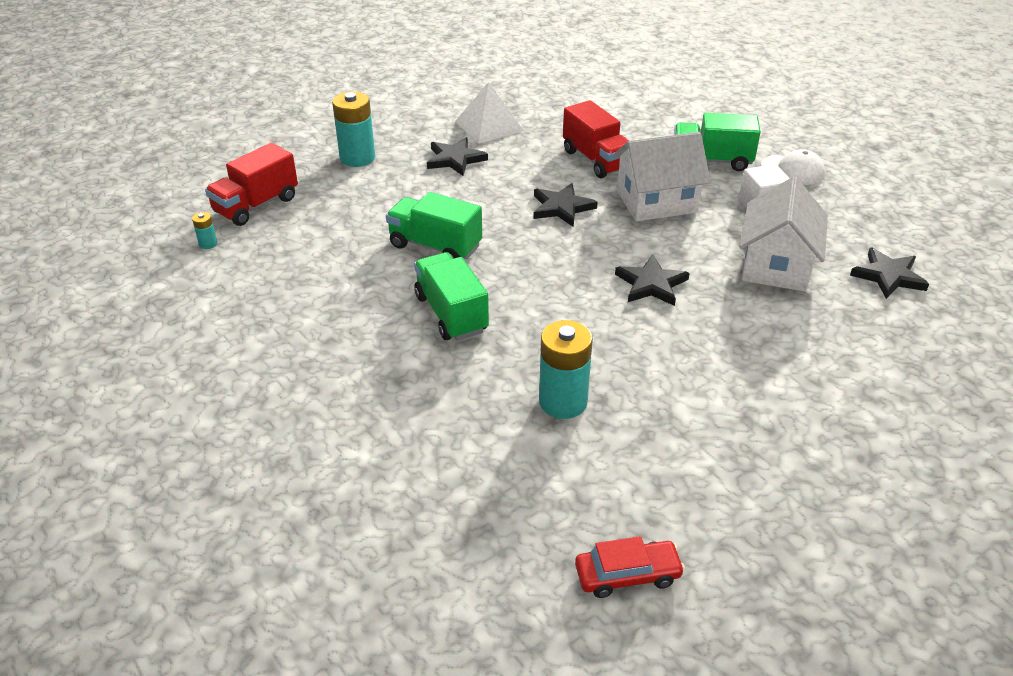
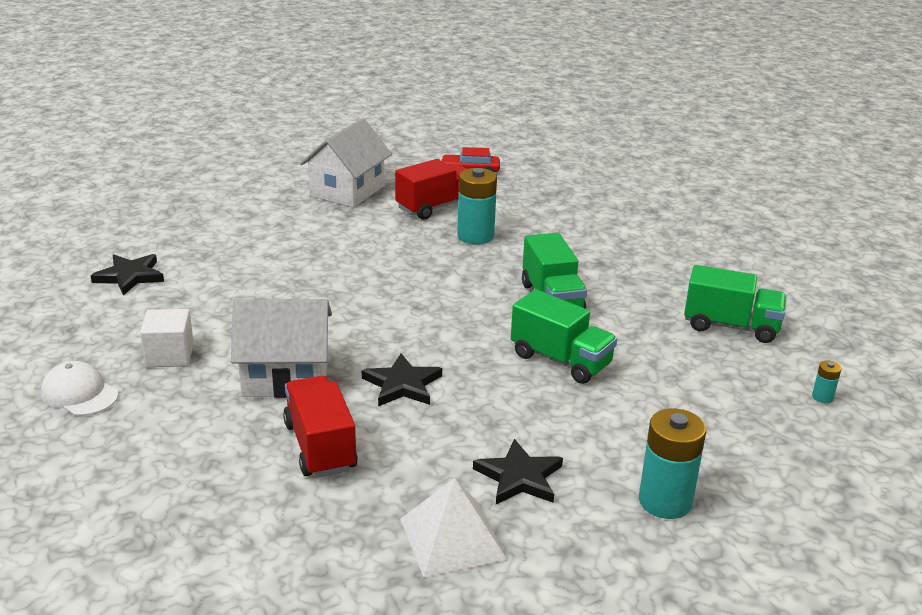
camera: 170 degrees left, 10 degrees down
red truck [205,143,298,226] -> red truck moved to [395,159,466,220]
black star [615,255,690,306] -> none
green truck [674,113,761,171] -> green truck moved to [684,265,787,343]
white house [739,177,828,292] -> white house moved to [300,118,392,208]

